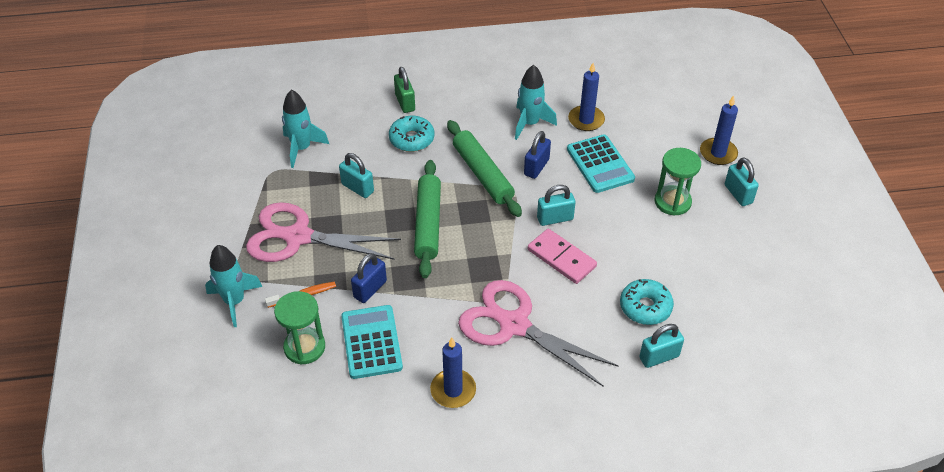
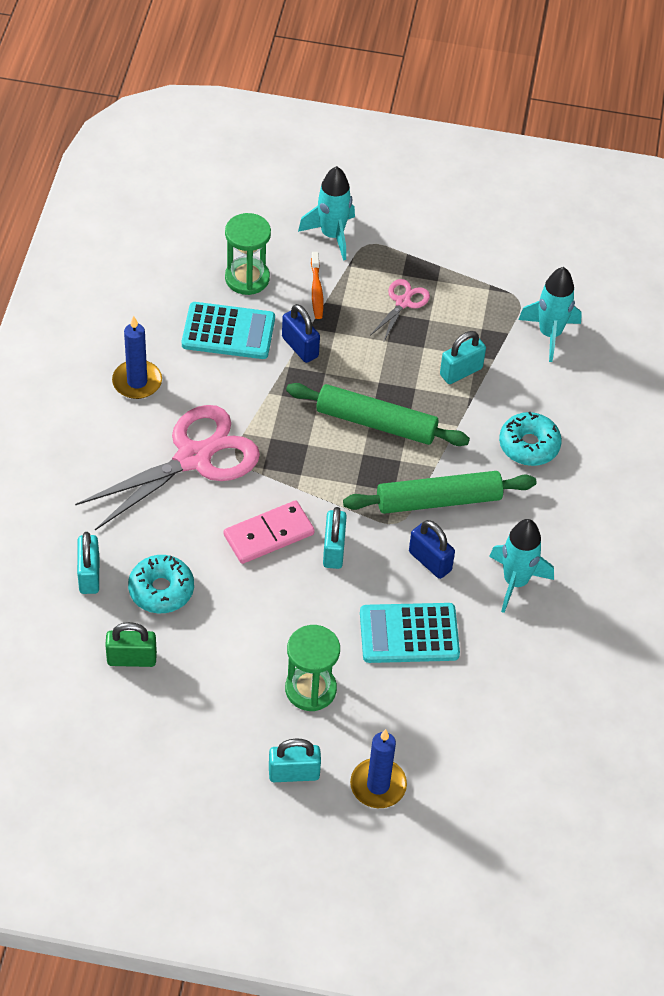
camera: 105 degrees right, 5 degrees up
pink scissors [246,202,401,262] -> pink scissors [370,279,430,343], size x0.47
green padlock [394,67,415,113] -> green padlock moved to [105,622,157,667]
blue candle [568,63,605,131] -> none

